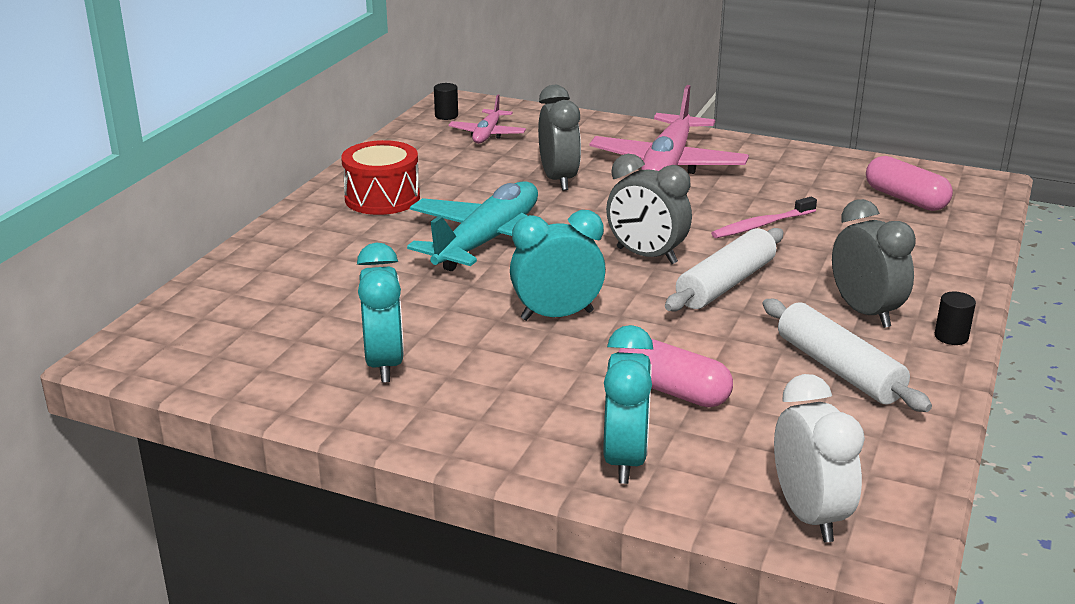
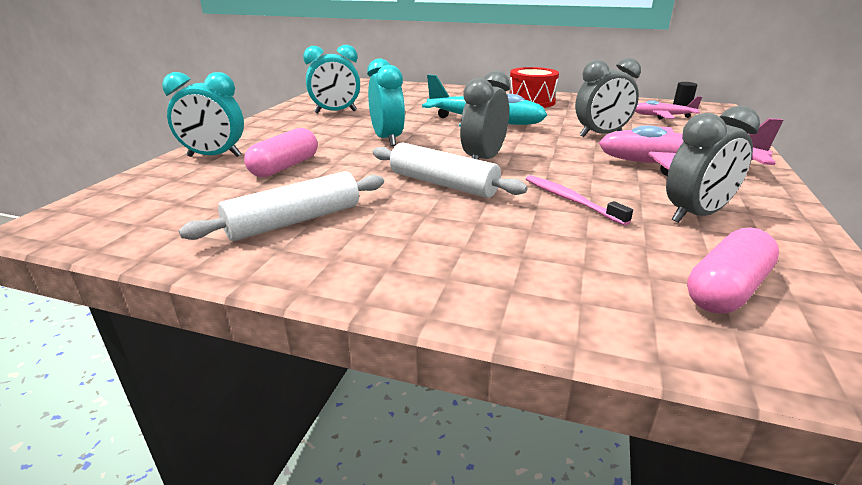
camera: 85 degrees right, 0 degrees up
white clock [774,374,865,542] -> none
grey clock [832,199,916,328] -> grey clock moved to [666,106,760,223]
black cylinder [935,292,976,345] -> none

